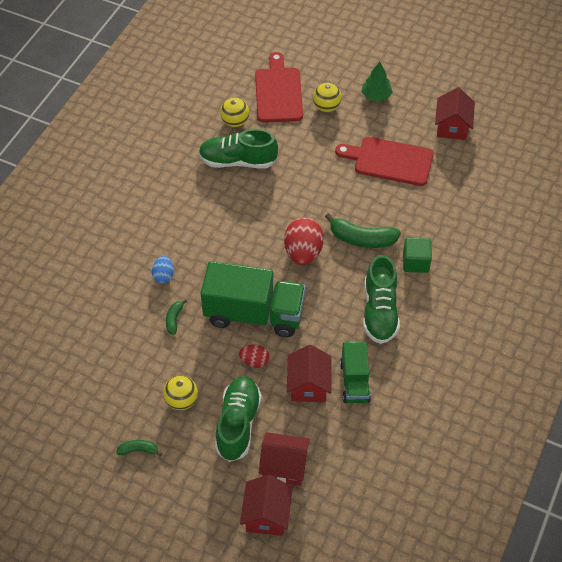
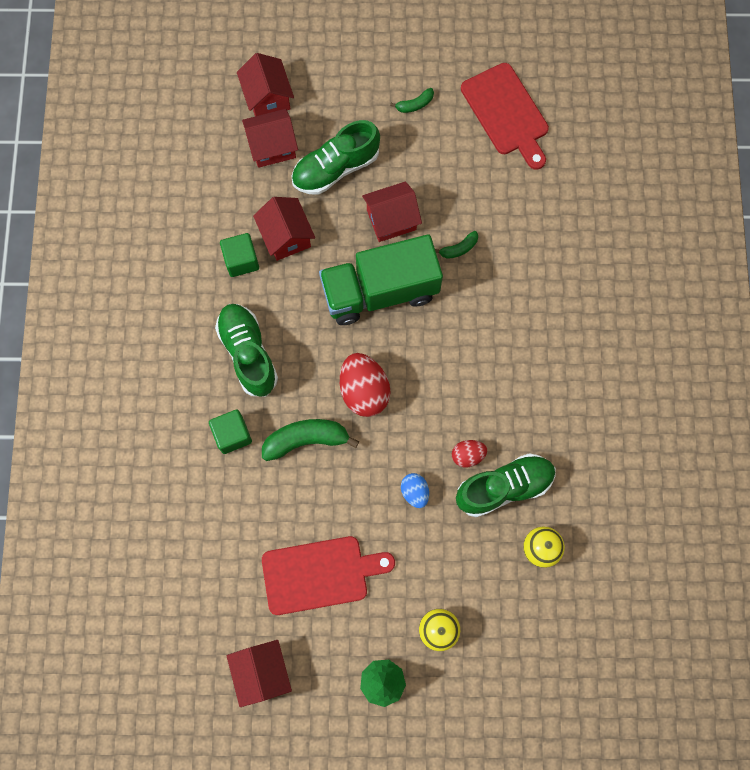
camera: 155 degrees right, 20 degrees up
blue egg [152,256,174,284] -> blue egg moved to [401,473,429,508]
yellow ball [163,376,198,410] -> none
green banana [166,299,188,335] -> green banana turned 75 degrees clockwise [435,231,478,259]
green shoe [215,376,262,462] -> green shoe turned 75 degrees clockwise [292,120,380,195]
red egg [239,344,269,368] -> red egg moved to [452,440,487,468]
red cutting board [255,52,303,122] -> red cutting board moved to [461,63,549,170]
green truck [340,341,371,403] -> green cube [220,233,259,277]
none -> red house [362,181,422,242]

